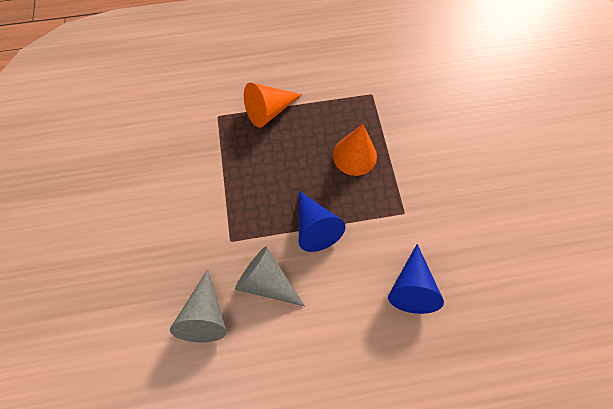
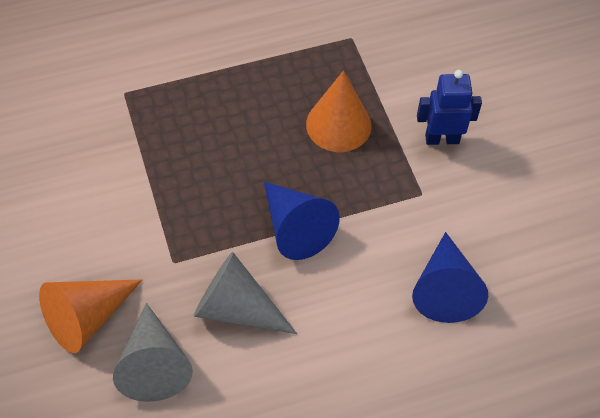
camera: 10 degrees left, 10 degrees down
orange cone [244,83,302,128] -> orange cone moved to [39,280,142,353]
none -> blue robot [417,70,482,145]

